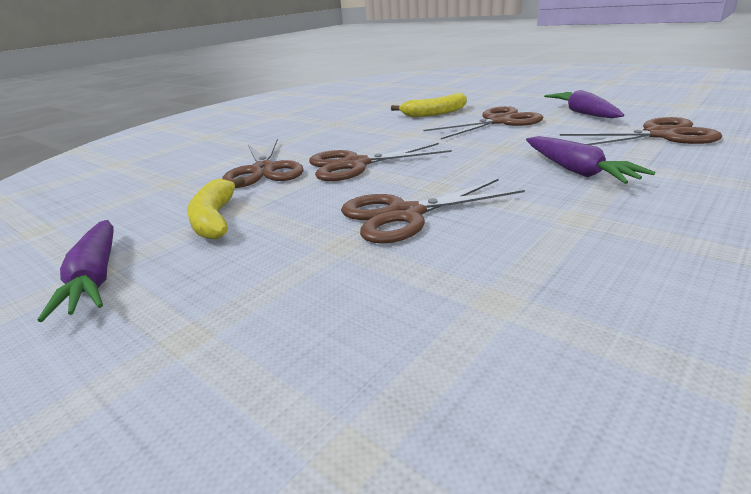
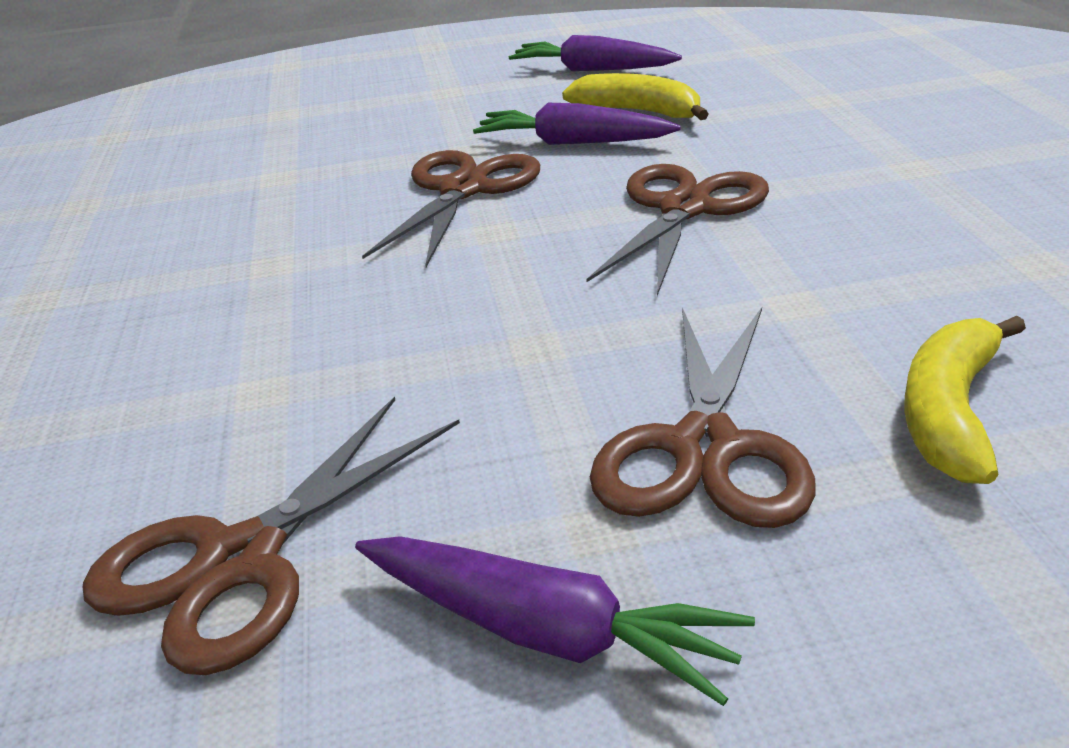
camera: 130 degrees right, 5 degrees up
brown scissors [222,139,304,188] -> none
purple carrot [526,136,655,184] -> purple carrot moved to [473,103,681,145]

